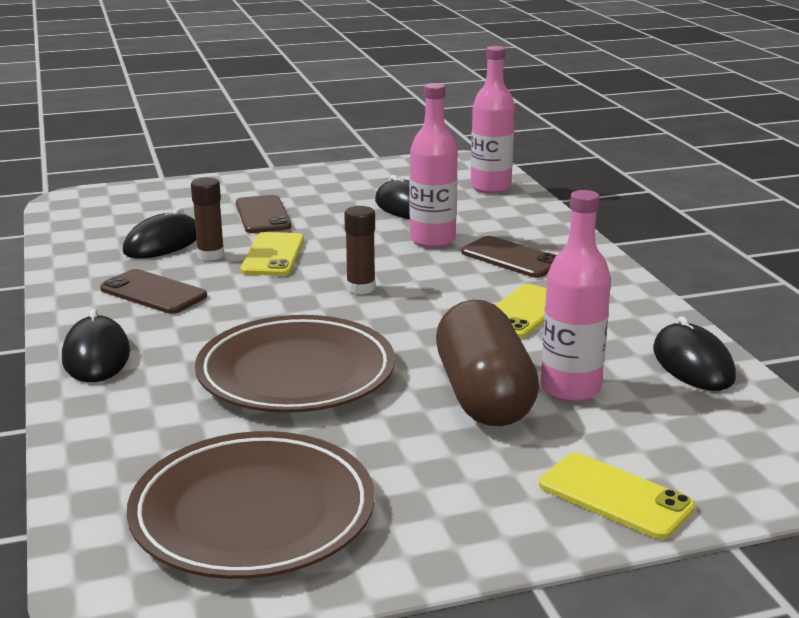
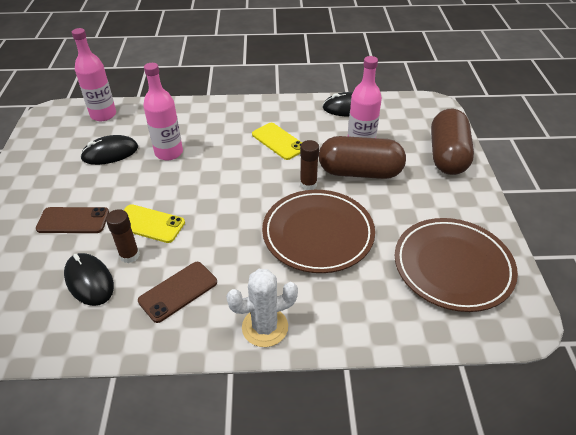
camera: 75 degrees left, 20 degrees up
black mouse [62,309,130,382] -> white cactus [226,269,298,347]
brown glue stick [344,206,375,295] -> brown glue stick moved to [300,140,319,190]
brown phone [462,236,556,278] -> none
yellow phone [539,453,696,539] -> brown capsule [431,109,474,175]

